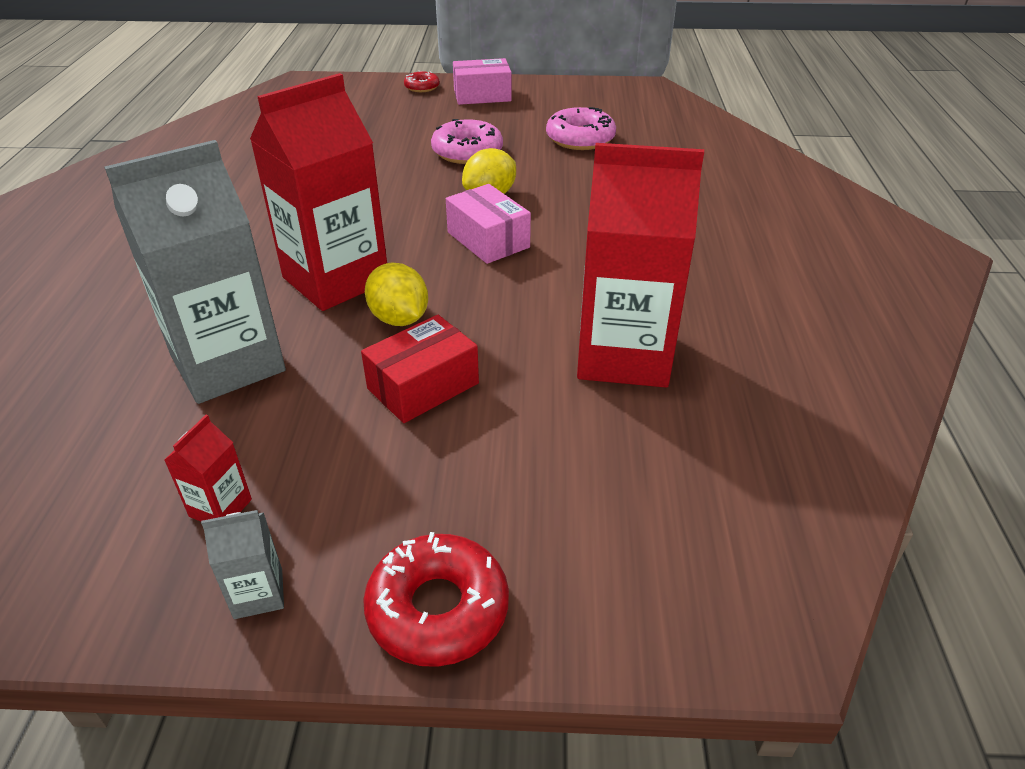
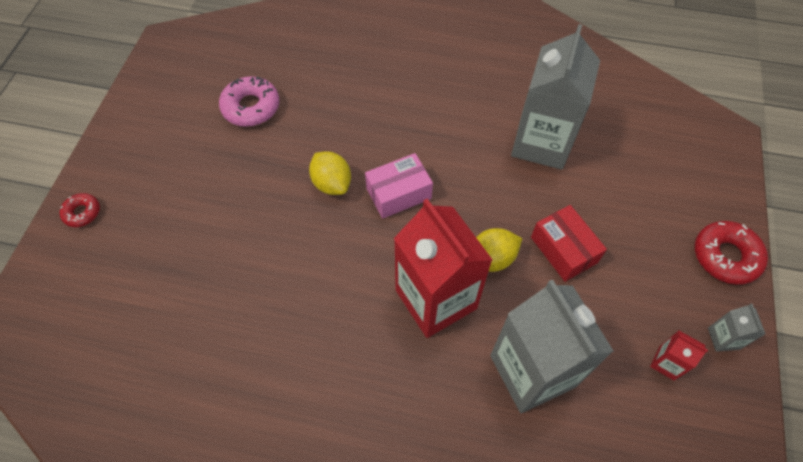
camera: 80 degrees left, 20 degrees up
pink donut [431,119,503,164] -> none
pink box [453,58,512,105] -> none
red carton [577,143,704,388] -> grey carton [511,24,600,170]

